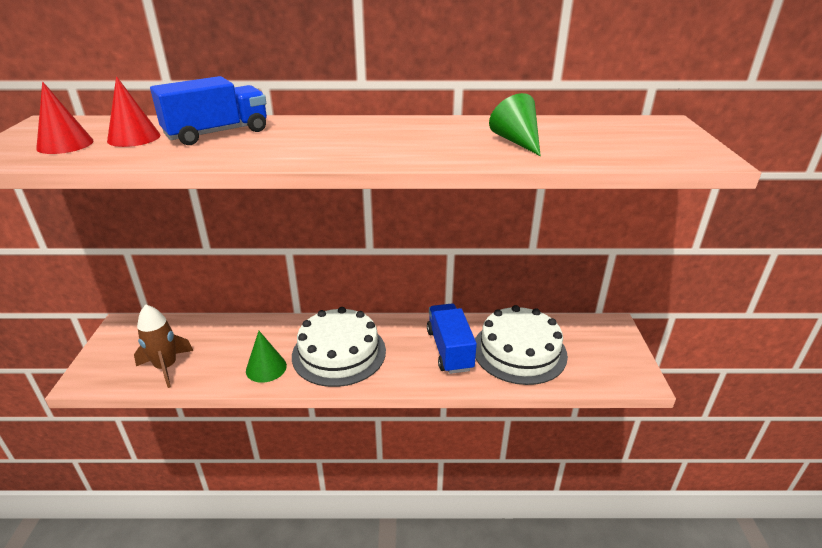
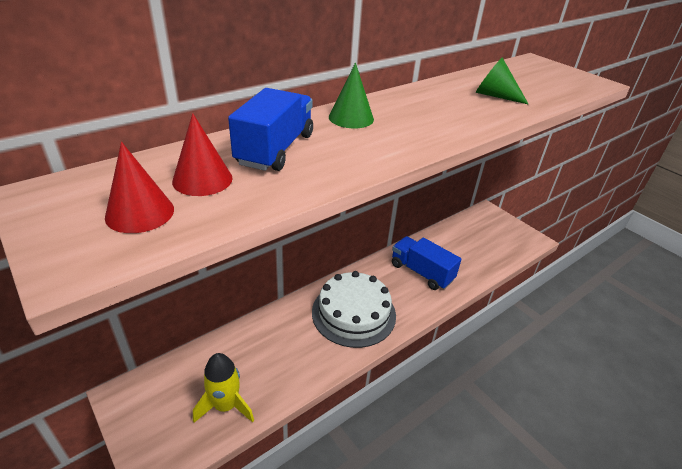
camera: 40 degrees left, 5 degrees up
brown rocket [134,305,193,388] -> yellow rocket [193,353,254,423]
green cone [246,331,287,383] -> green cone moved to [329,63,374,128]
white cake [475,305,568,385] -> none

